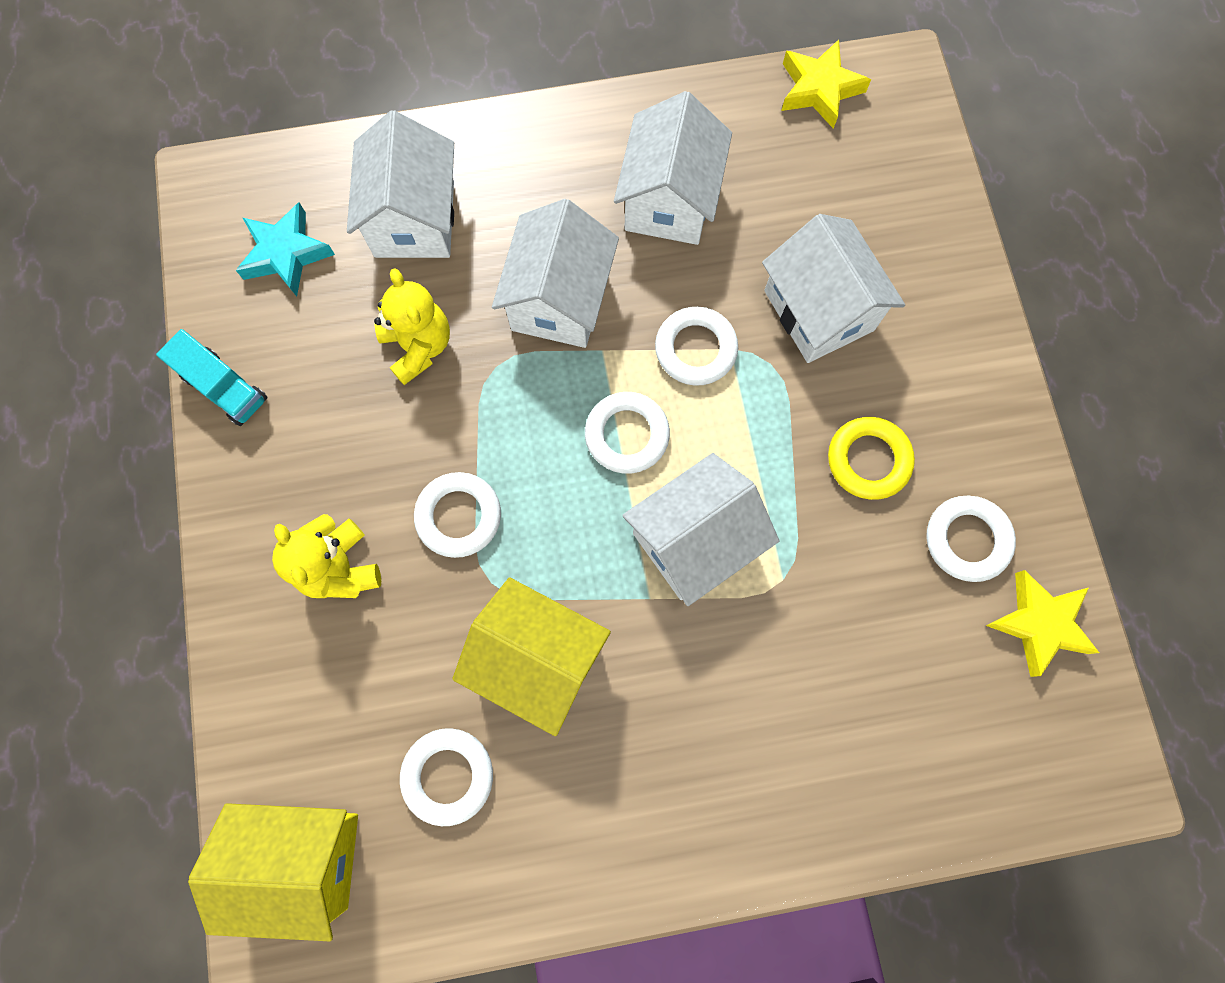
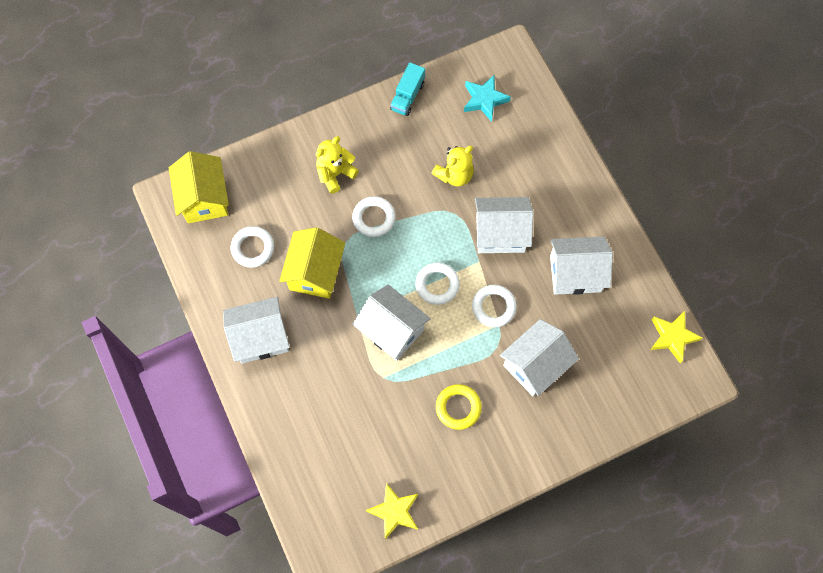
camera: 75 degrees right, 5 degrees down
white house [347,110,454,258] -> white house moved to [223,297,290,364]
white ring [926,496,1016,582] -> none

